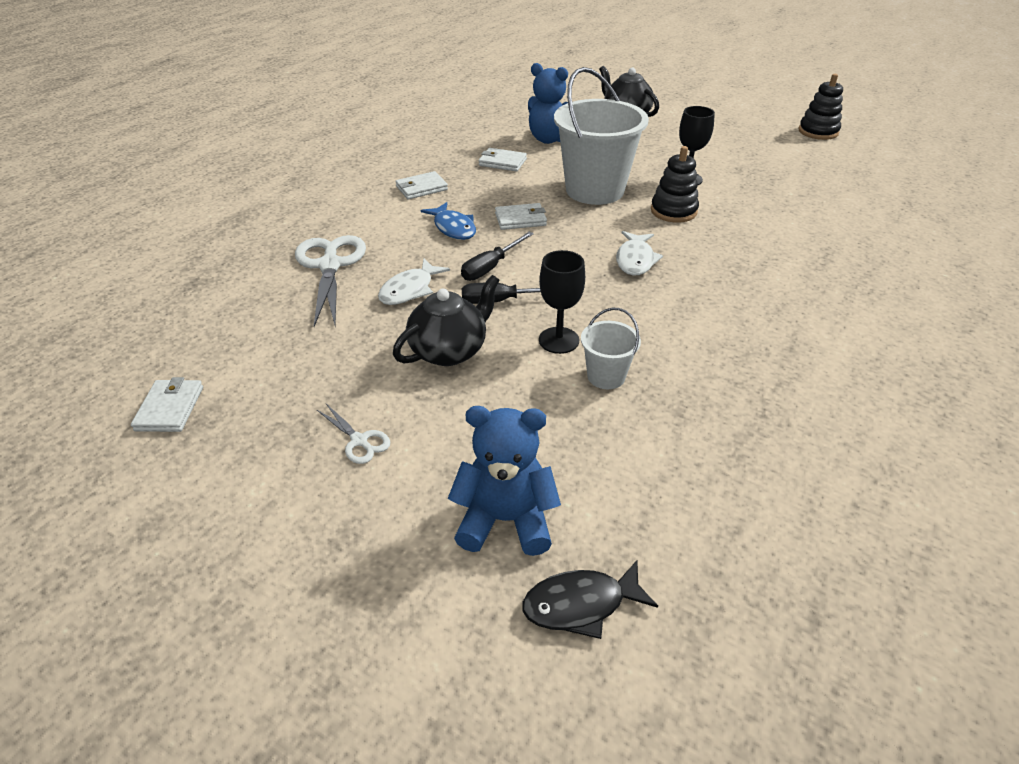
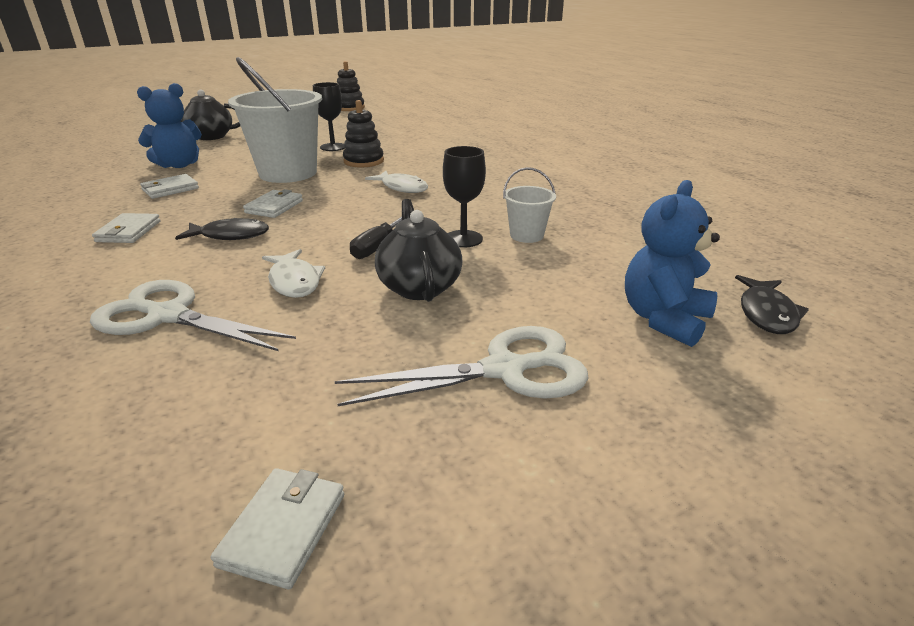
camera: 60 degrees left, 10 degrees down
white wallet [131,377,203,432] -> white wallet turned 75 degrees clockwise [211,468,344,589]
white scissors [317,404,390,464] -> white scissors [334,326,588,406], size x2.09
blue fish [421,202,476,240] -> black fish [175,218,269,240]
black screwdriver [461,231,534,281] -> none

